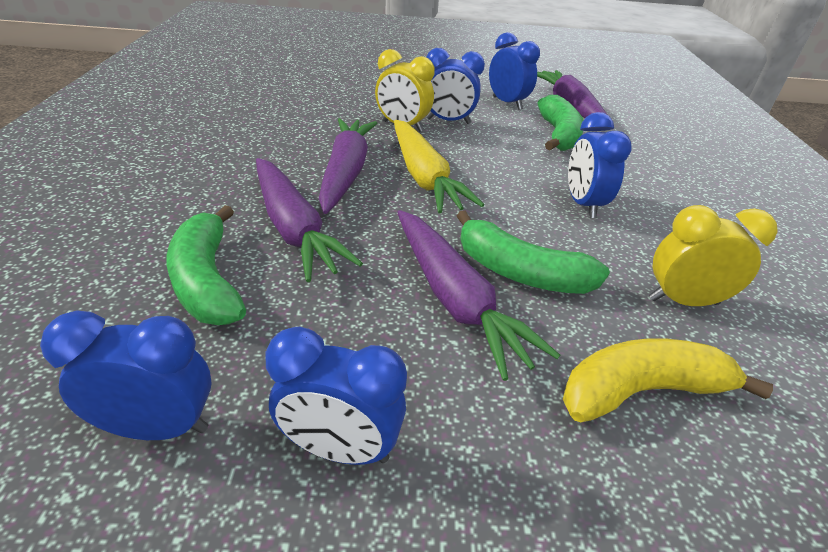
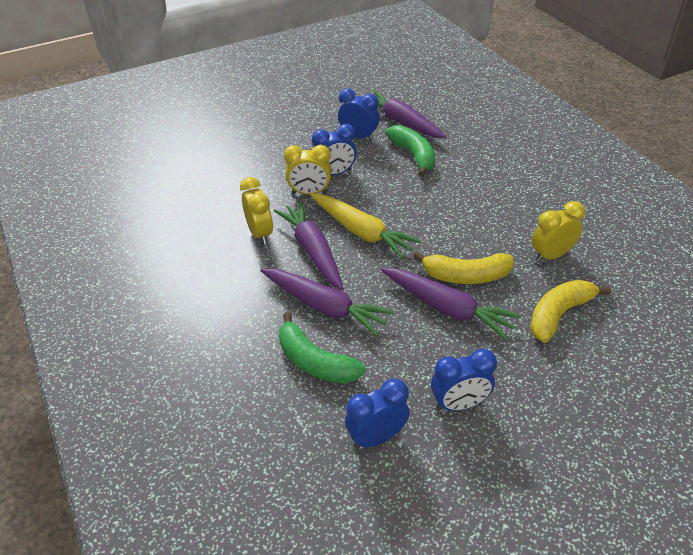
camera: 25 degrees left, 5 degrees up
green banana [457,210,610,294] -> yellow banana [413,252,514,284]
blue clock [568,112,632,218] -> none
none -> yellow clock [240,177,273,245]

